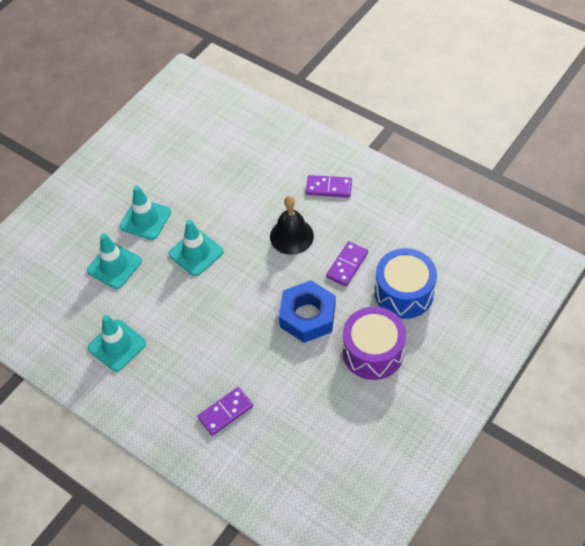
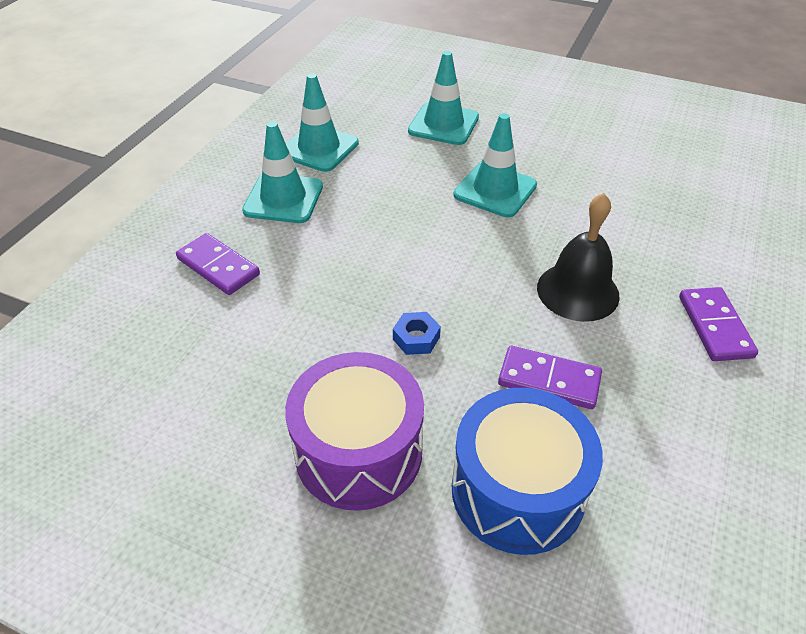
camera: 75 degrees right, 10 degrees down
turquoise traffic cone [120,185,171,240] -> turquoise traffic cone moved to [242,121,323,223]
blue nut [279,280,335,343] -> blue nut [393,312,441,355], size x0.42

